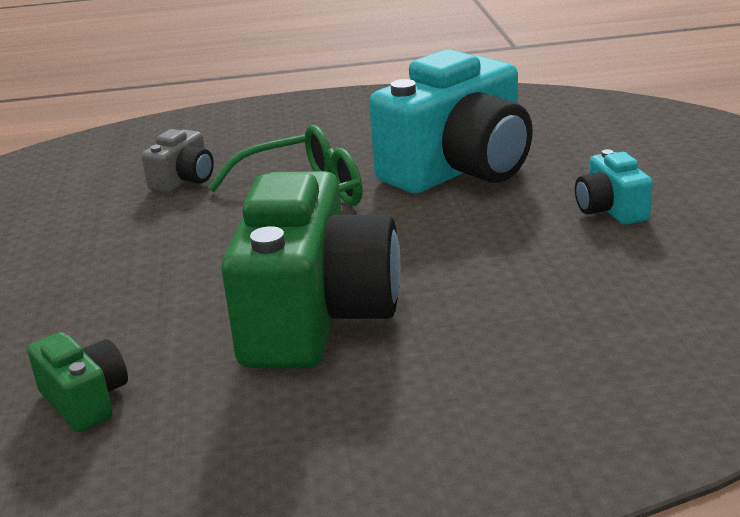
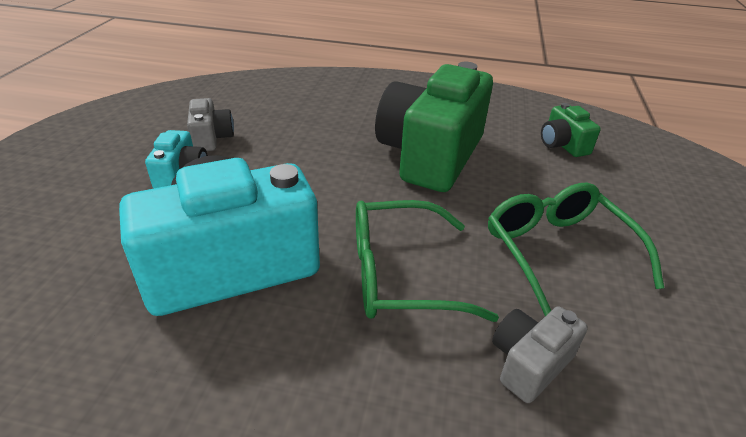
camera: 165 degrees left, 10 degrees up
none -> grey camera [187,98,234,151]
none -> green glasses [488,183,664,316]

